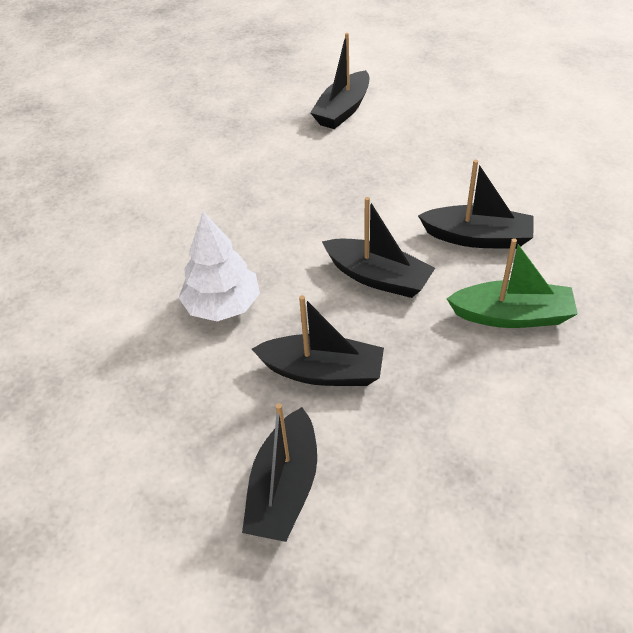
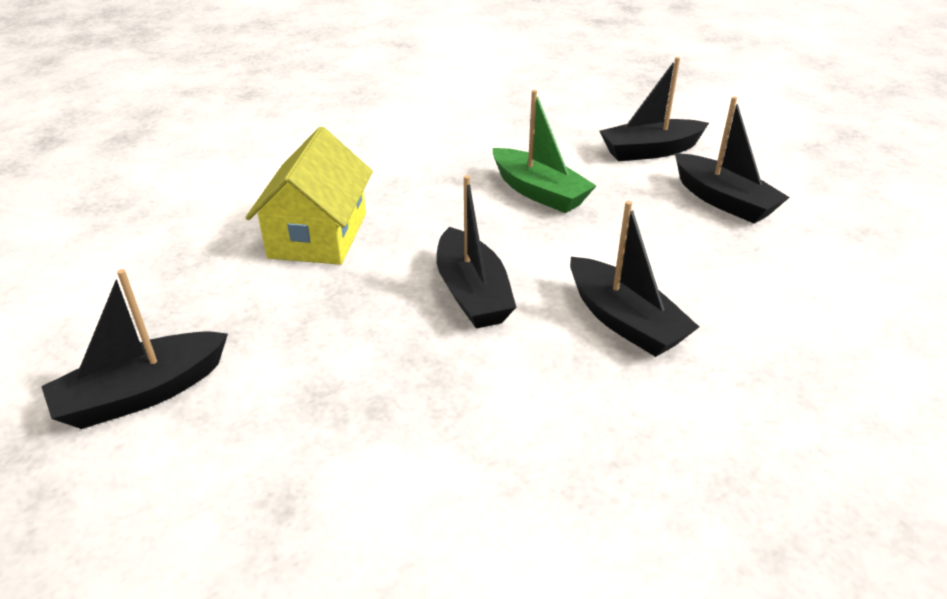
camera: 40 degrees right, 10 degrees down
white tree [179,212,260,321] -> yellow house [245,127,373,265]
black boat [252,295,384,386] -> black boat moved to [675,96,790,223]
green boat [447,238,578,328] -> green boat moved to [493,90,596,213]

